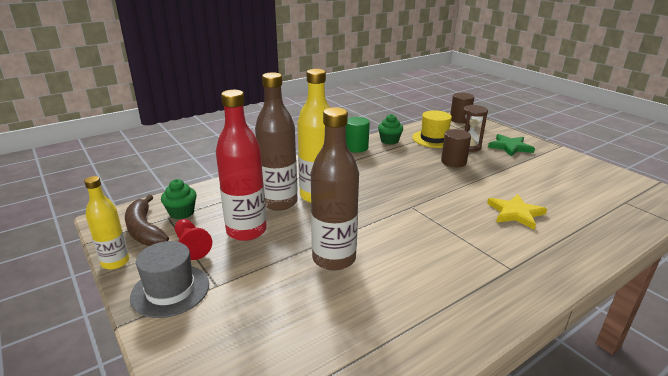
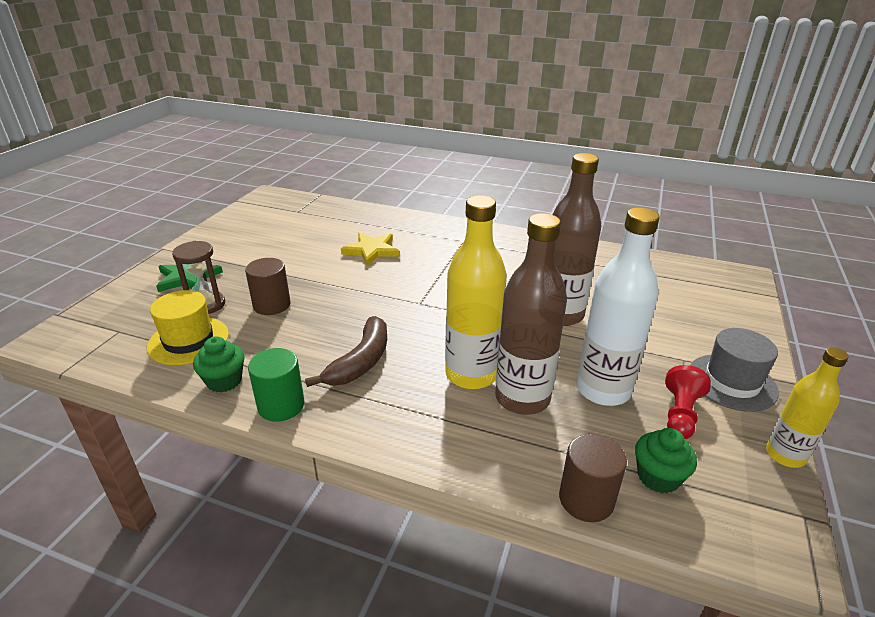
camera: 125 degrees left, 5 degrees up
brown banana [125,195,169,246] -> brown banana moved to [305,316,387,387]
red bottle [216,90,267,241] -> white bottle [576,208,660,406]
brown cylinder [450,92,474,123] -> brown cylinder moved to [559,434,627,522]

